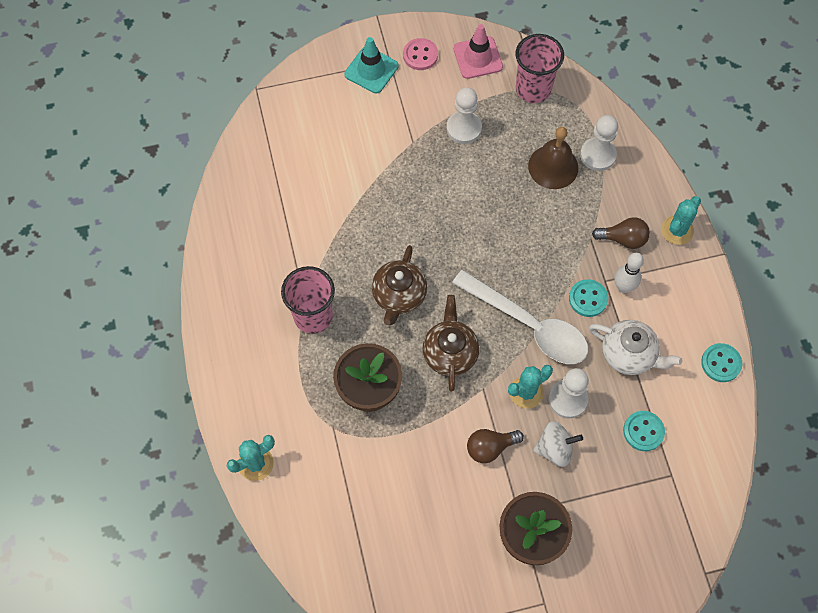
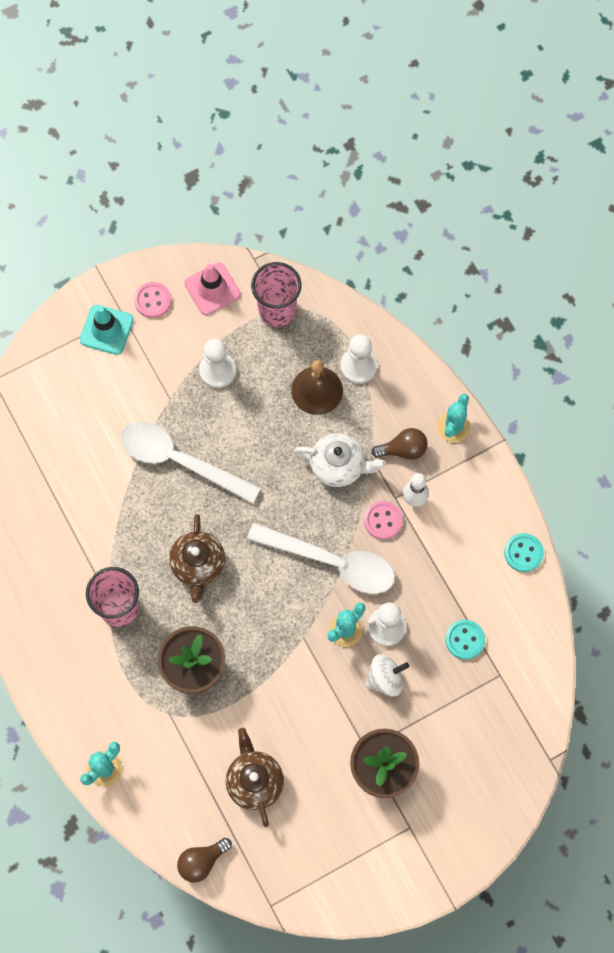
camera: 15 degrees left, 5 degrees up
brown teapot [423,295,480,391] -> brown teapot moved to [226,728,284,827]
brown light bulb [467,429,524,463] -> brown light bulb moved to [177,838,232,883]
turquoise button [569,279,608,317] -> pink button [364,501,403,539]
white teapot [589,320,683,375] -> white teapot moved to [294,433,386,487]
none -> white spoon [120,421,261,504]

